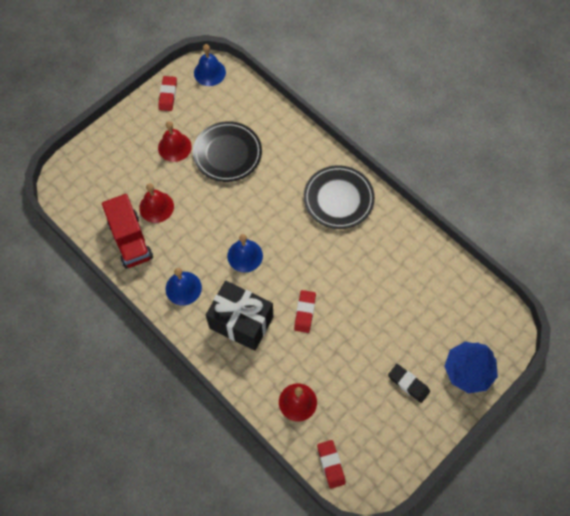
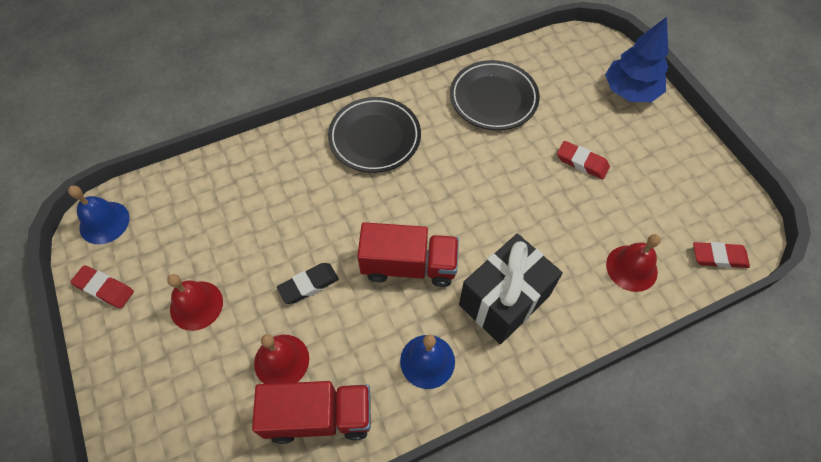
camera: 70 degrees left, 5 degrees down
black plate [193,121,262,182] -> black plate moved to [450,60,540,130]
blue bell [227,234,263,273] -> red truck [357,222,459,287]
red eraser [294,290,316,333] -> red eraser moved to [557,141,610,180]
black eraser [388,364,430,403] -> black eraser moved to [277,263,339,304]

